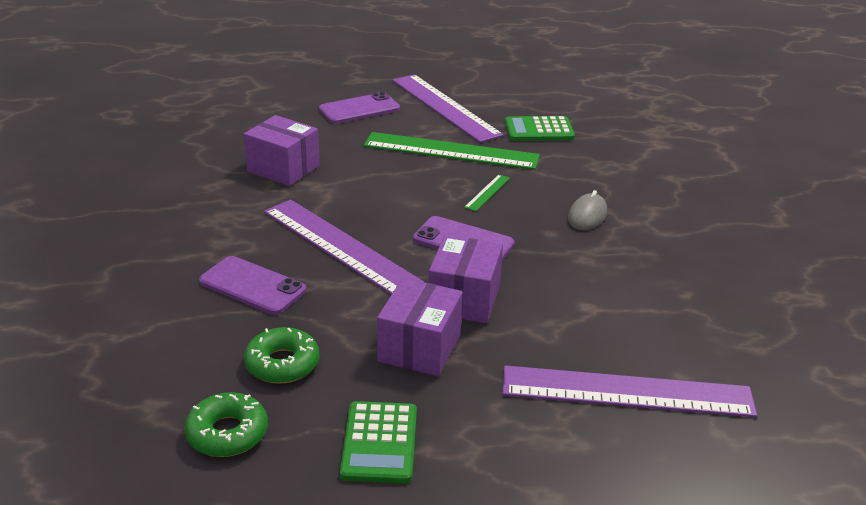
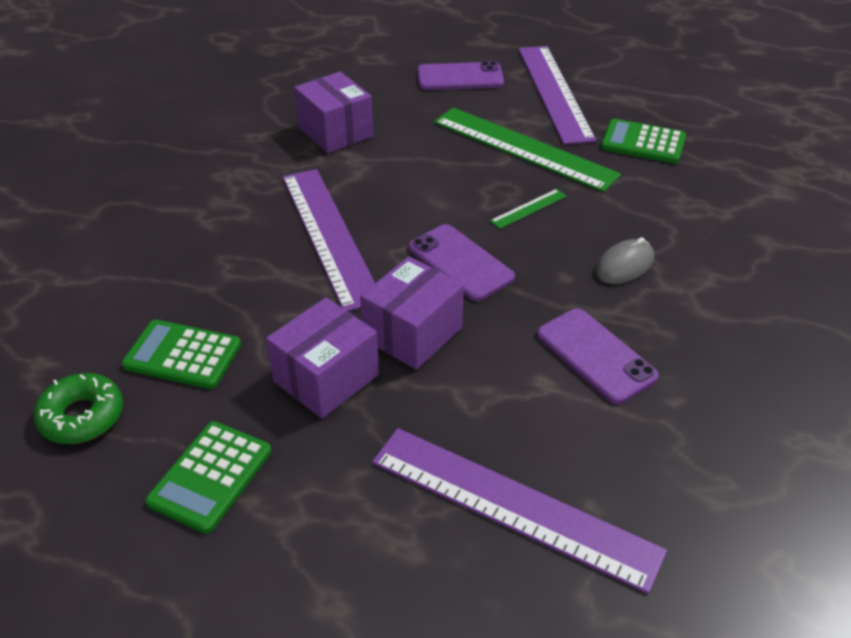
camera: 25 degrees right, 10 degrees up
purple phone [199,256,306,315] -> purple phone moved to [537,308,659,404]
green donut [244,327,319,384] -> green calculator [122,320,241,389]

